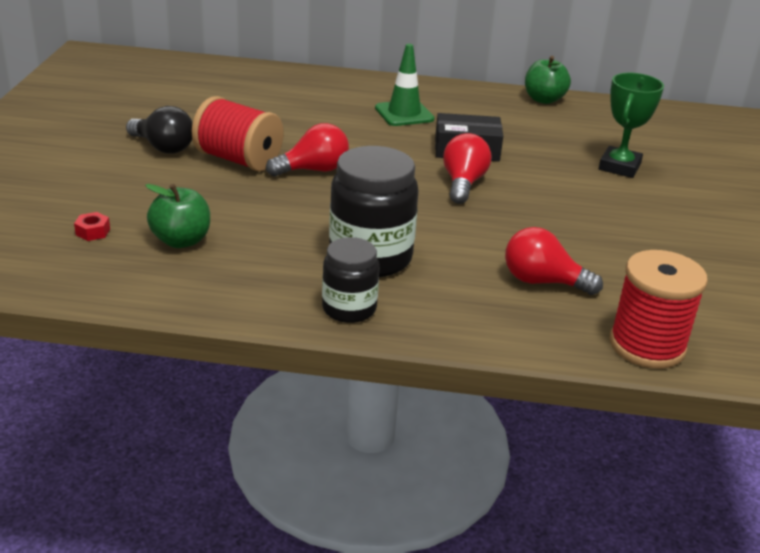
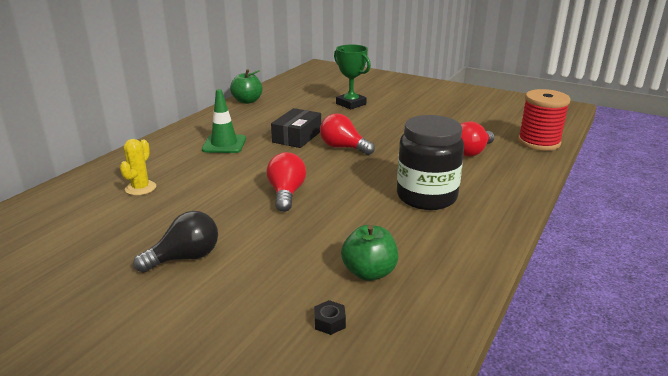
camera: 65 degrees left, 5 degrees down
red nut [74,212,110,241] -> black nut [314,300,346,335]
red spool [192,96,283,171] -> none
black jar [322,237,379,323] -> none
none -> yellow cactus [120,139,156,195]

